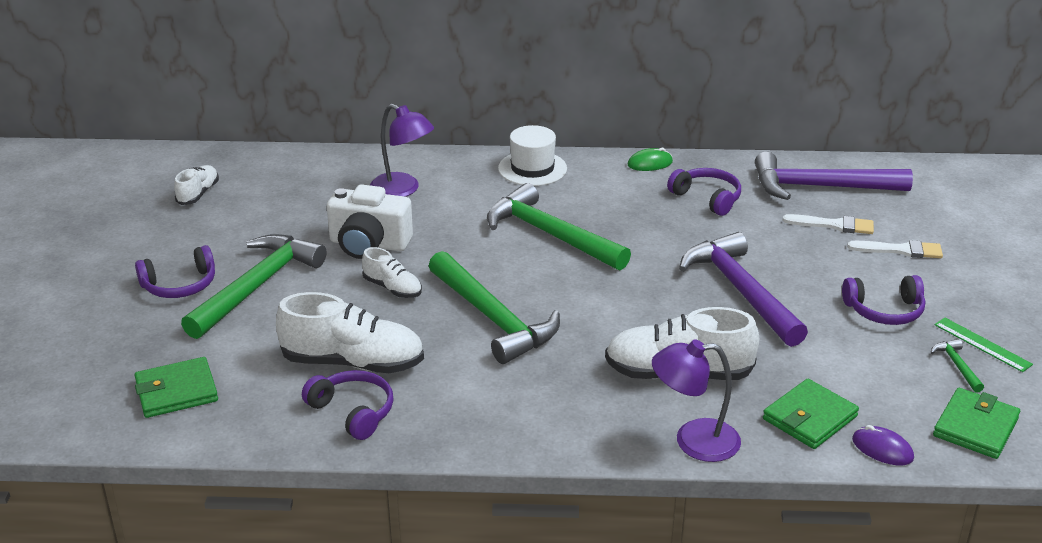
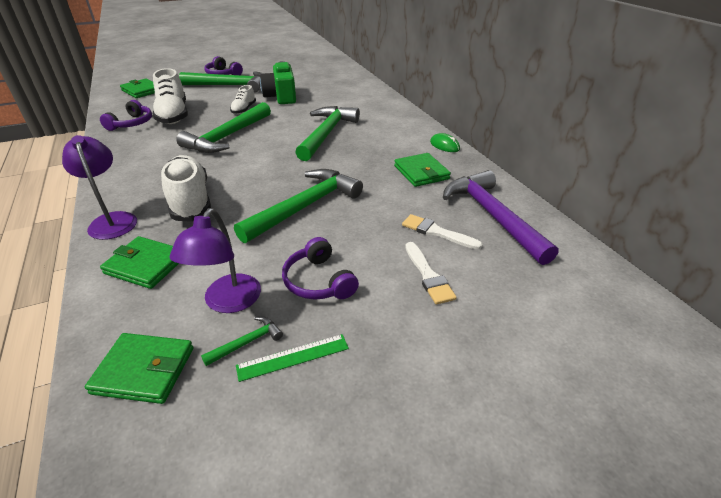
camera: 65 degrees right, 5 degrees up
white shoe [174,165,219,205] -> none
white camera [327,184,413,259] -> green camera [260,61,296,104]
purple lamp [370,104,434,197] -> purple lamp moved to [170,208,261,313]
white hat [498,125,567,186] -> none
purple headphones [667,168,741,216] -> green wallet [394,153,451,187]
purple hammer [679,232,808,347] -> green hammer [234,169,363,243]
white brush [783,214,874,234] -> white brush turned 135 degrees clockwise [402,214,483,250]
purple mouse [852,425,914,465] -> none
green ruler [934,318,1033,372] -> green ruler turned 45 degrees clockwise [236,334,349,382]

